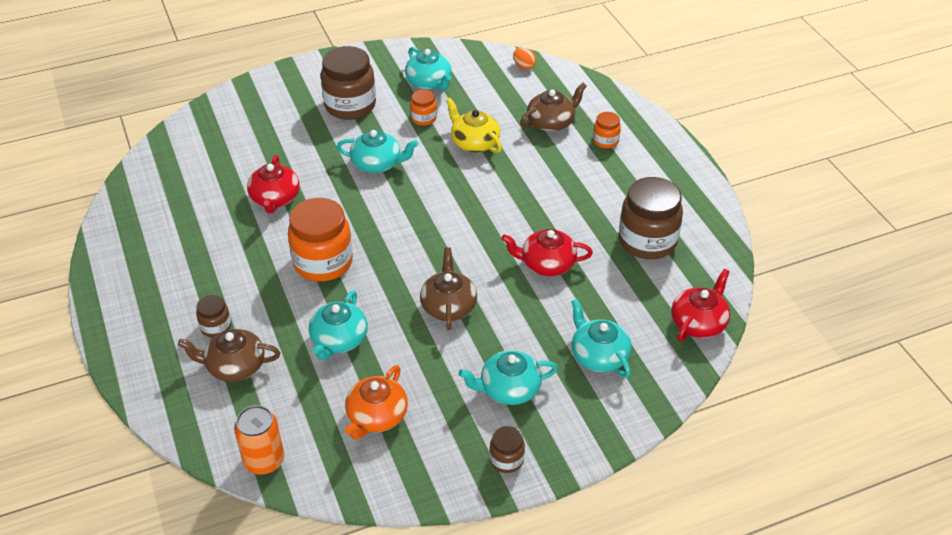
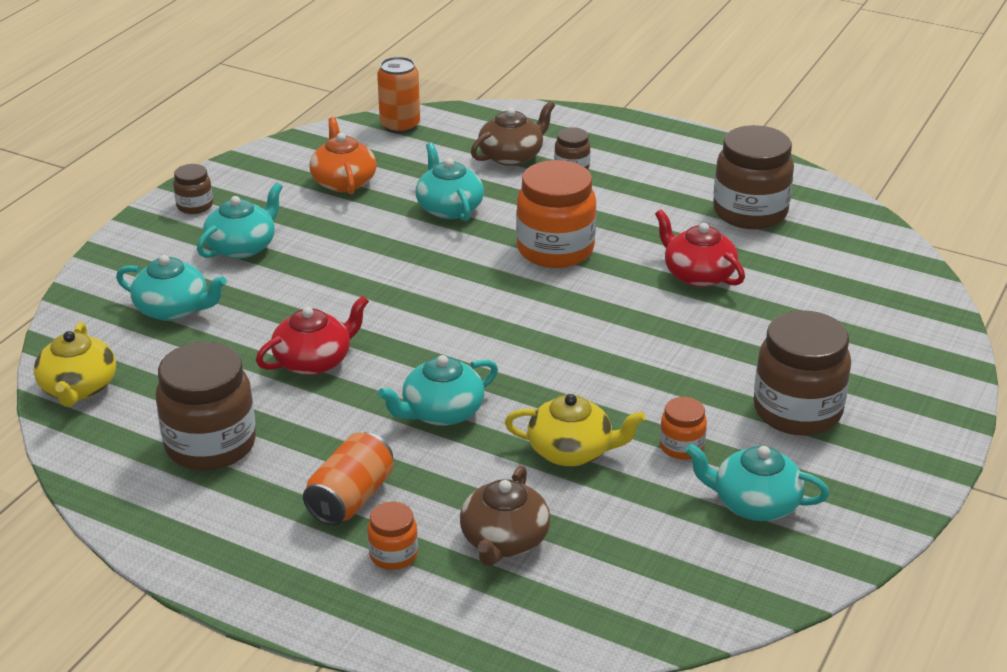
camera: 140 degrees right, 10 degrees down
turquoise teapot [337,130,418,173] -> turquoise teapot moved to [378,355,498,426]
brown teapot [420,247,477,330] -> none
orange egg [513,48,536,70] -> none
red teapot [671,269,730,341] -> yellow teapot [34,322,116,407]
none -> orange can [303,432,394,525]
none -> brown jar [713,125,794,229]

